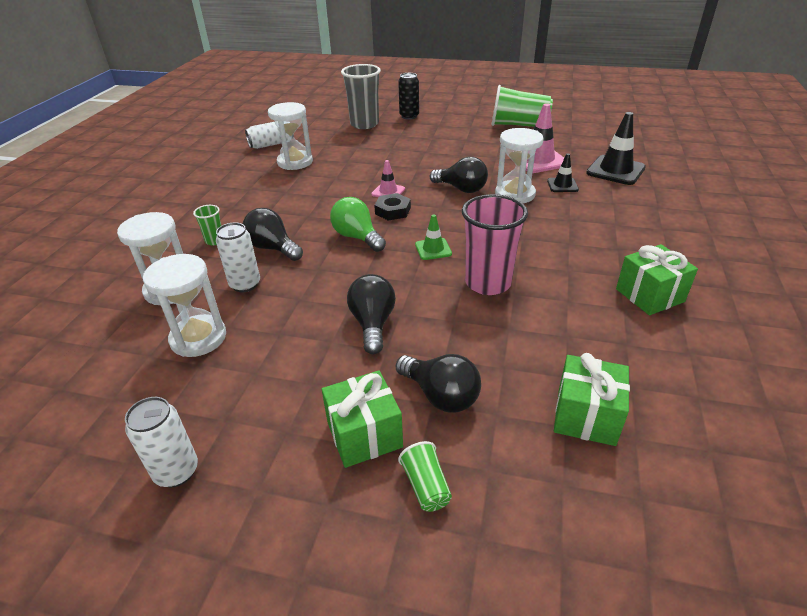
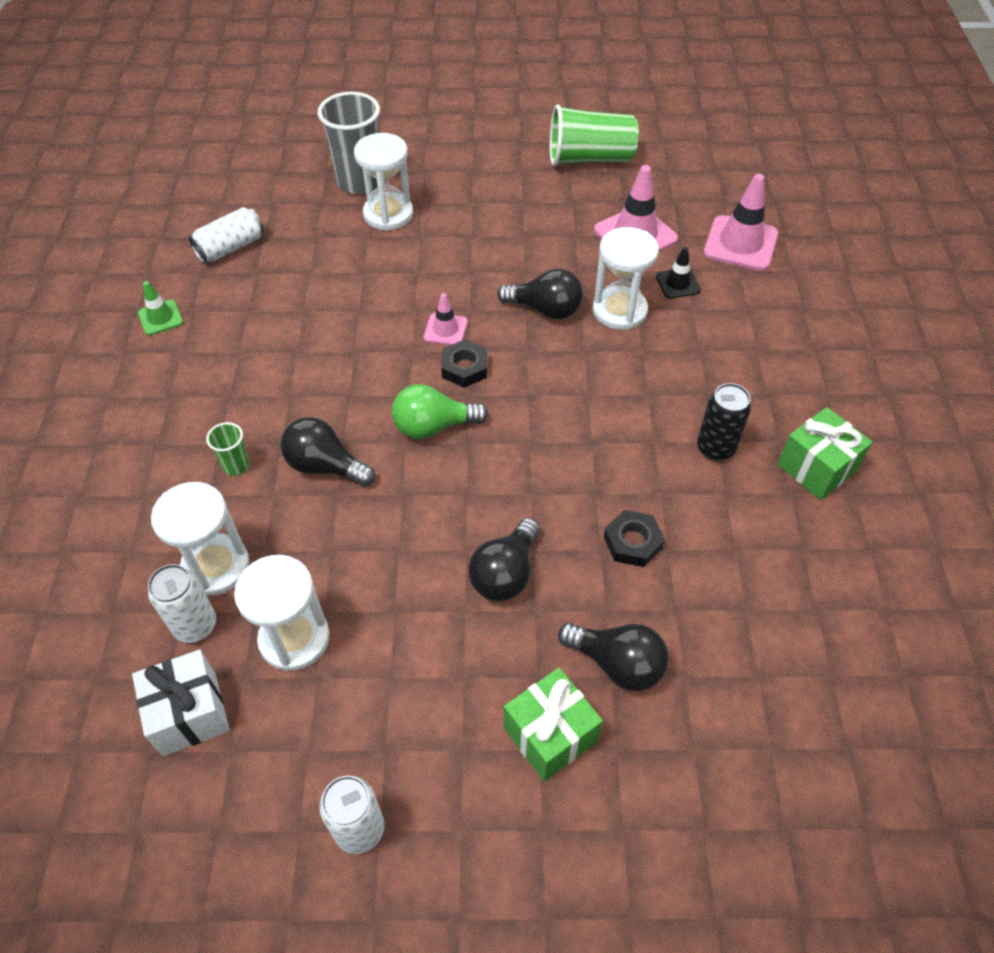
camera: 15 degrees left, 15 degrees up
white can [216,222,260,292] -> white can moved to [148,564,216,643]
white hourglass [268,102,313,170] -> white hourglass moved to [354,133,413,231]
green light bulb [330,197,386,252] -> green light bulb turned 45 degrees counterclockwise [392,384,488,439]
black light bulb [347,274,396,354] -> black light bulb turned 135 degrees counterclockwise [468,518,540,601]
black can [398,73,419,120] -> black can moved to [697,383,751,461]
green cup [398,441,452,512] -> none
green traffic cone [415,214,452,260] -> green traffic cone moved to [138,281,183,335]
pink cup [462,194,528,295] -> none
green gift [554,353,630,446] -> none
black traffic cone [586,112,646,185] -> pink traffic cone [703,174,778,271]
none -> white gift [132,650,230,756]
none -> black nut [604,510,665,567]

